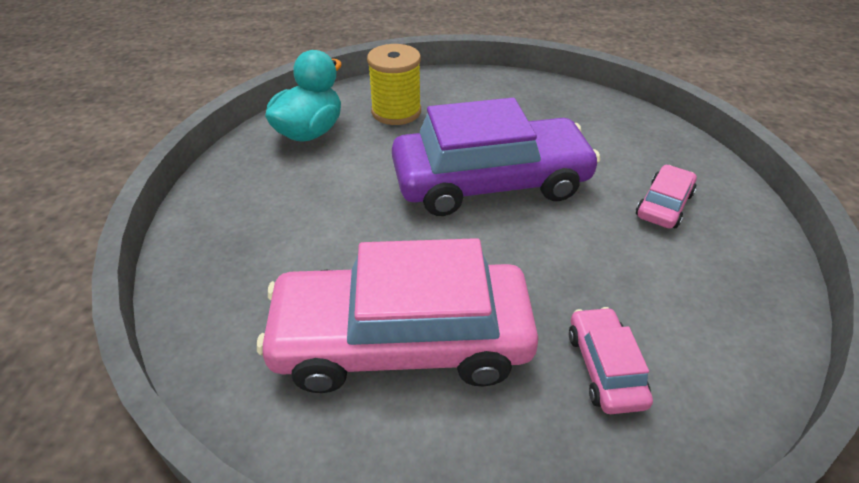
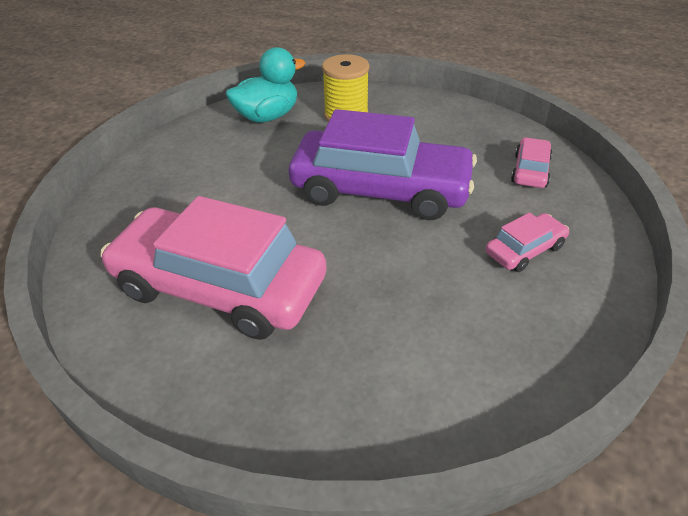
camera: 25 degrees right, 0 degrees up
pink car [569,307,653,414] -> pink car moved to [511,137,552,188]

